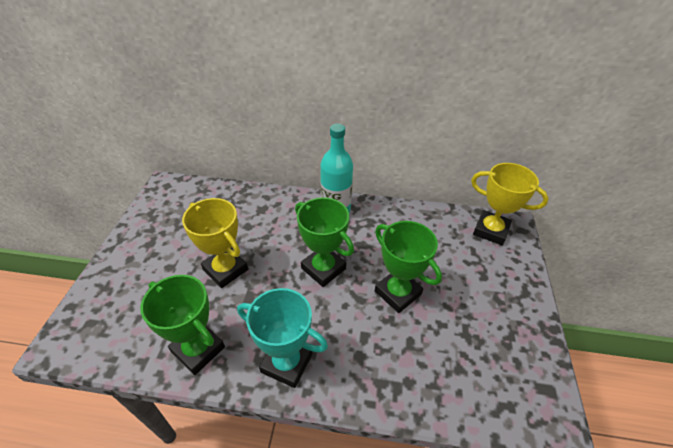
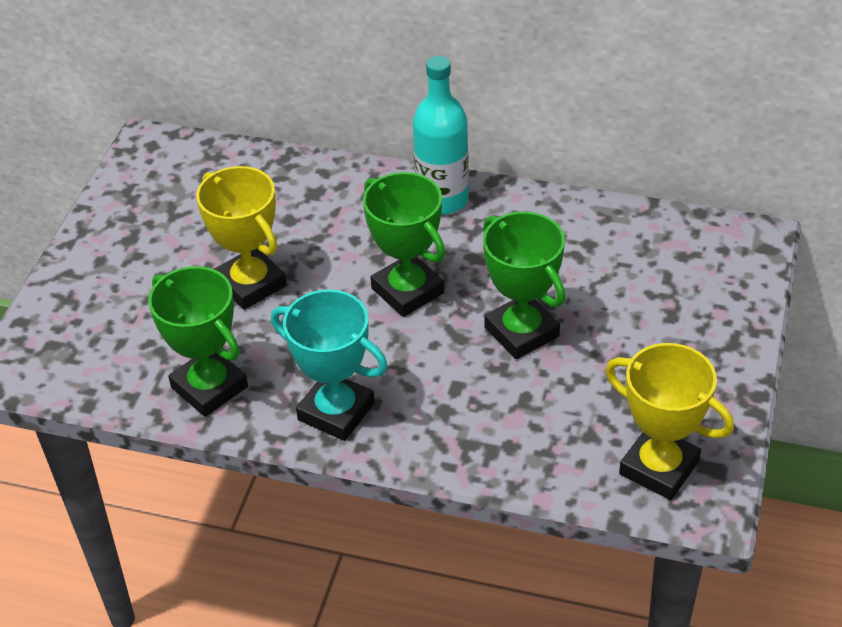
camera: 10 degrees right, 0 degrees up
yellow trophy [471,163,549,245] -> yellow trophy moved to [605,343,734,500]

